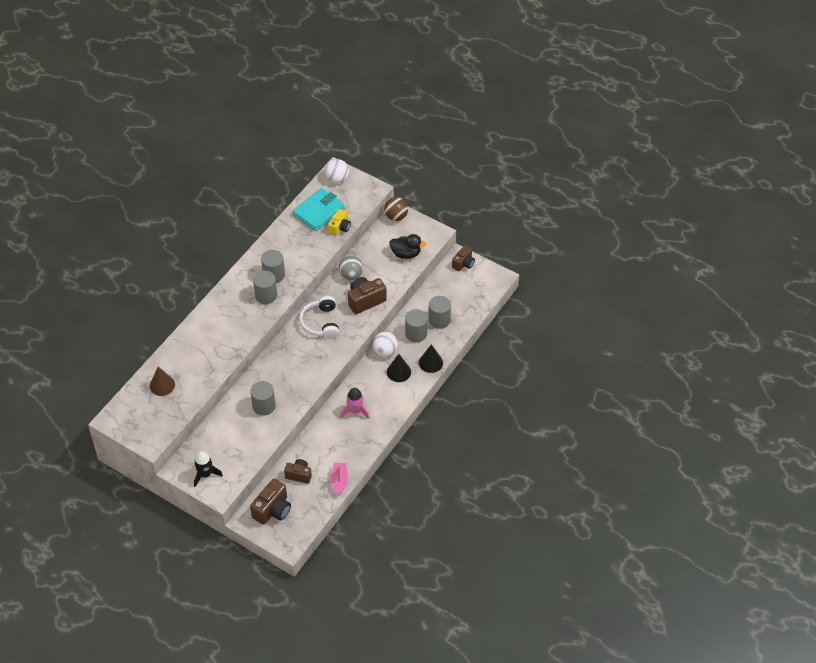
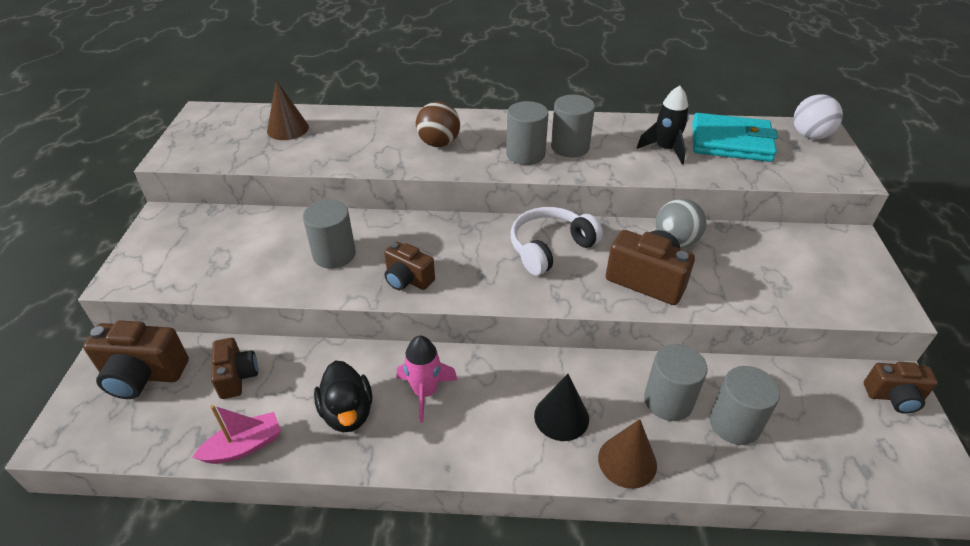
camera: 60 degrees right, 10 degrees down
black rocket [194,451,223,487] -> black rocket moved to [637,86,689,164]
yellow camera [328,209,351,236] -> none
white ball [373,332,398,357] -> none
brown ball [384,197,408,221] -> brown ball moved to [416,101,460,147]
black duck [389,234,426,259] -> black duck moved to [314,361,372,432]
black cone [419,344,443,373] -> brown cone [598,419,657,489]
none -> brown camera [384,241,435,290]

